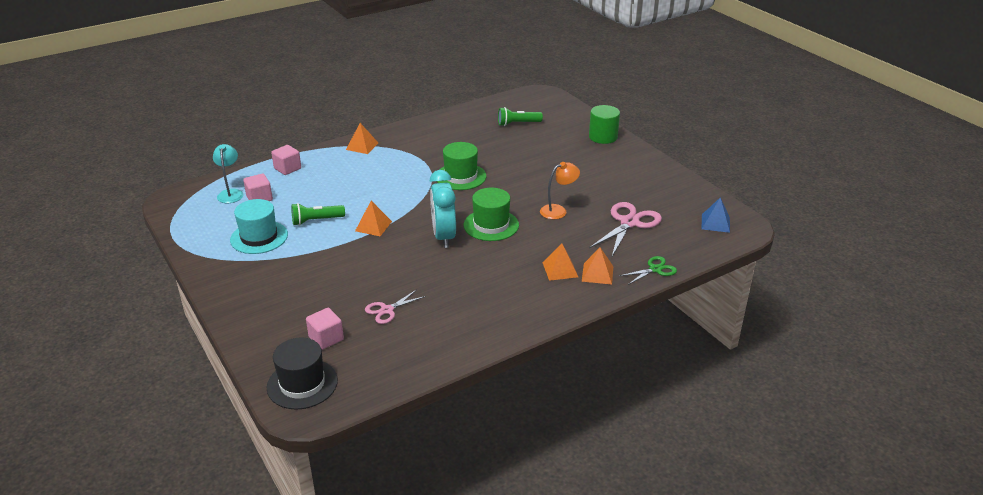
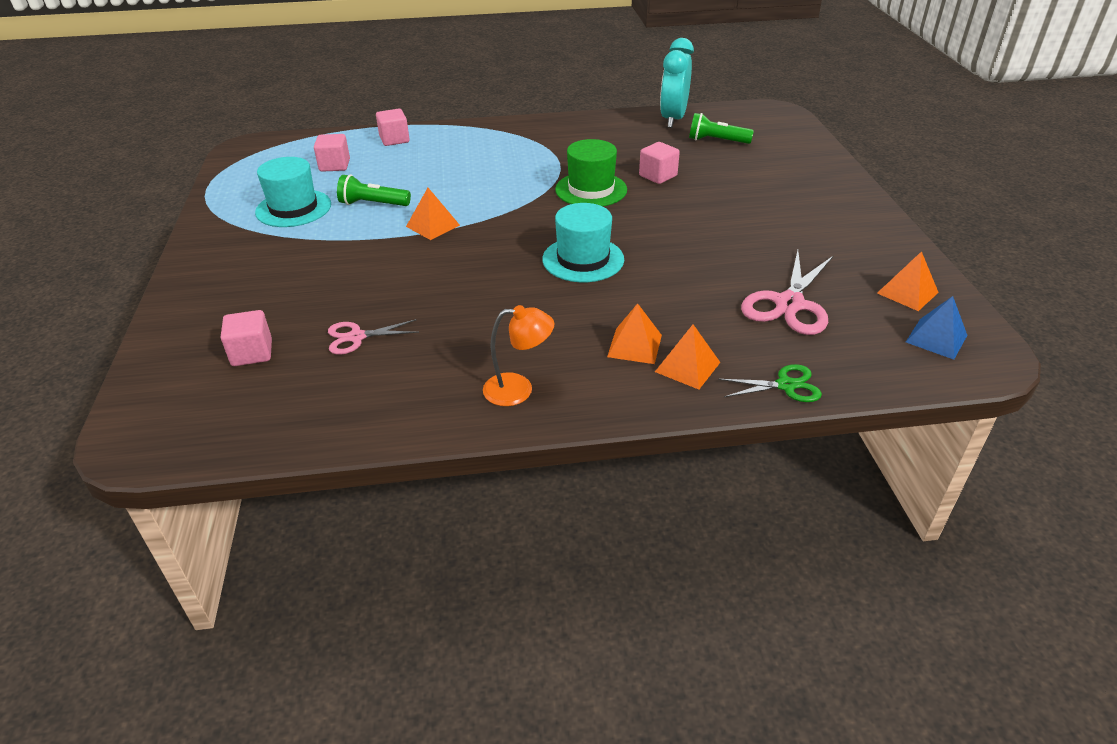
camera: 25 degrees right, 5 degrees up
turquoise lamp [213,144,244,203] -> none
black hat [267,337,338,409] -> none
orange pyramid [346,123,378,154] -> orange pyramid moved to [877,251,939,311]
turquoise clock [429,170,456,248] -> turquoise clock moved to [660,38,694,128]
green hat [464,188,519,241] -> turquoise hat [542,203,624,282]
orange lamp [540,162,580,219] -> orange lamp moved to [483,305,554,406]
green cylinder [589,105,620,144] -> none
pink scissors [589,202,662,256] -> pink scissors turned 150 degrees clockwise [741,250,834,335]
none -> pink cube [639,142,680,184]

